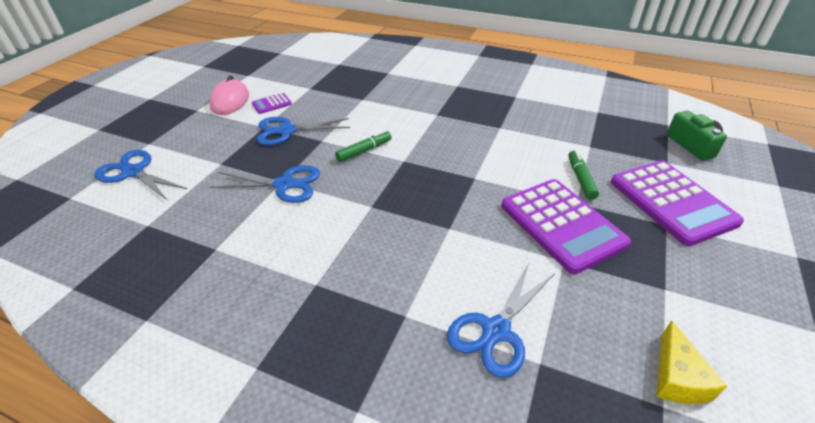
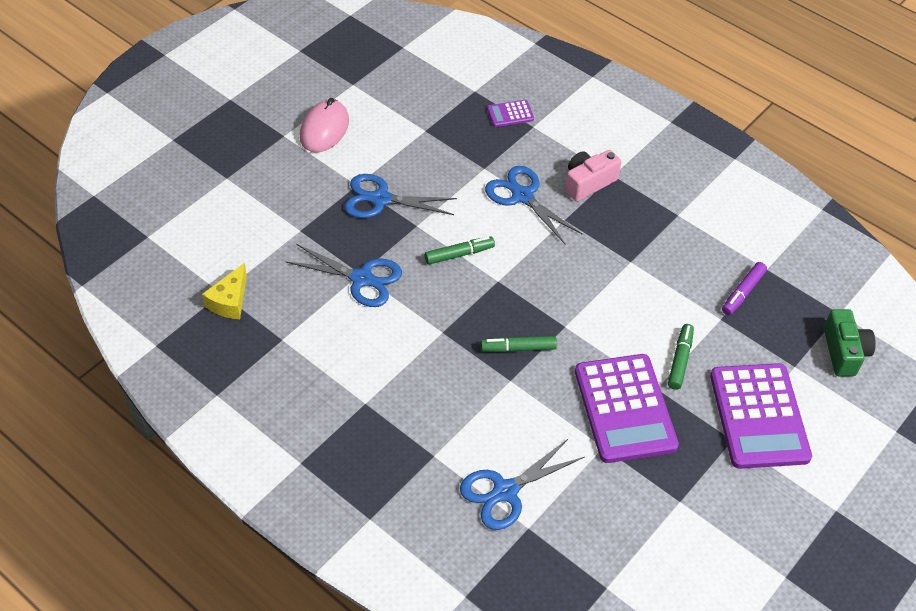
camera: 15 degrees right, 10 degrees up
blue scissors [94,150,187,201] -> blue scissors moved to [485,166,582,244]
purple calculator [252,93,292,114] -> purple calculator moved to [487,100,534,127]
yellow cheese [657,320,727,404] -> yellow cheese moved to [202,263,247,319]
none -> green marker [481,336,557,352]
none -> pink camera [565,150,621,202]
none -> purple marker [722,262,767,315]

